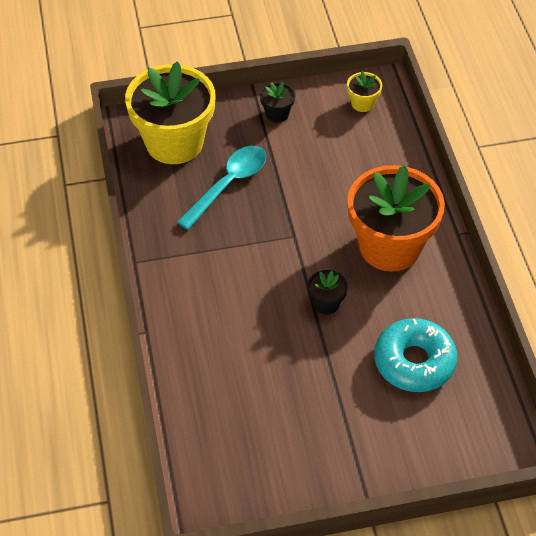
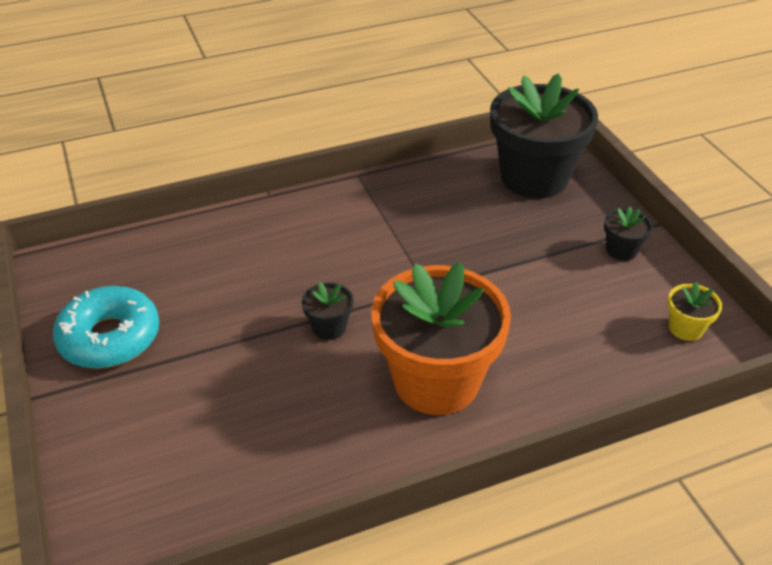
camera: 80 degrees right, 10 degrees down
yellow flower pot [125,61,216,164] -> black flower pot [490,73,598,198]
turquoise spoon [177,146,266,230] -> none
turquoise donut [374,318,457,392] -> turquoise donut moved to [53,286,159,369]

